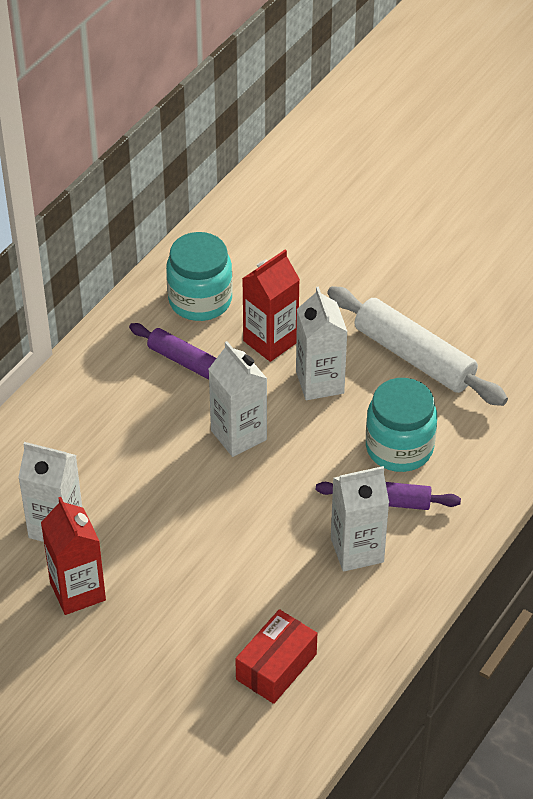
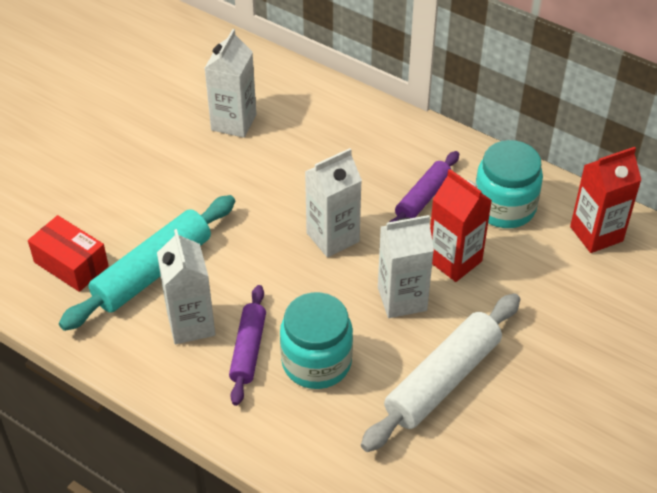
camera: 90 degrees right, 0 degrees up
red carton [41,497,106,615] -> red carton moved to [570,147,641,253]
none -> turquoise rolling pin [59,195,235,331]

